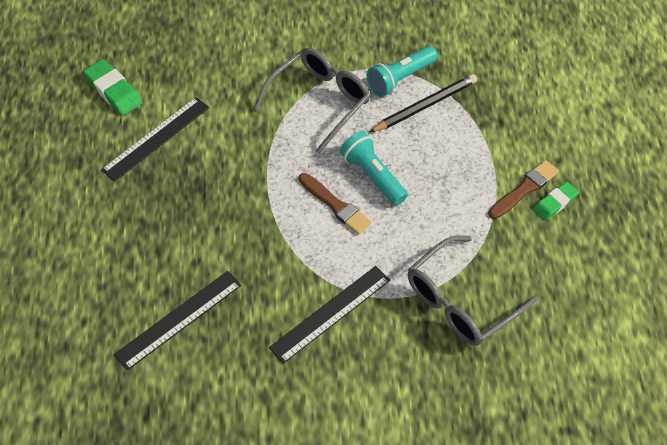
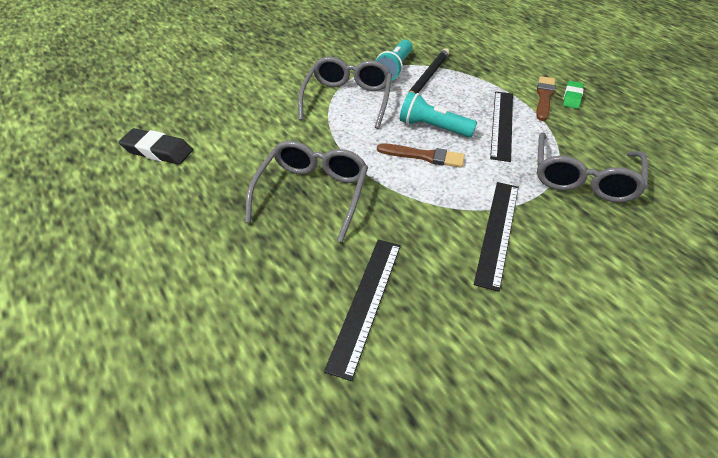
camera: 30 degrees left, 10 degrees down
green eraser [84,59,142,116] -> black eraser [119,128,193,165]
black ruler [101,97,209,182] -> black ruler moved to [490,92,513,162]
none -> grey glasses [245,141,368,242]

